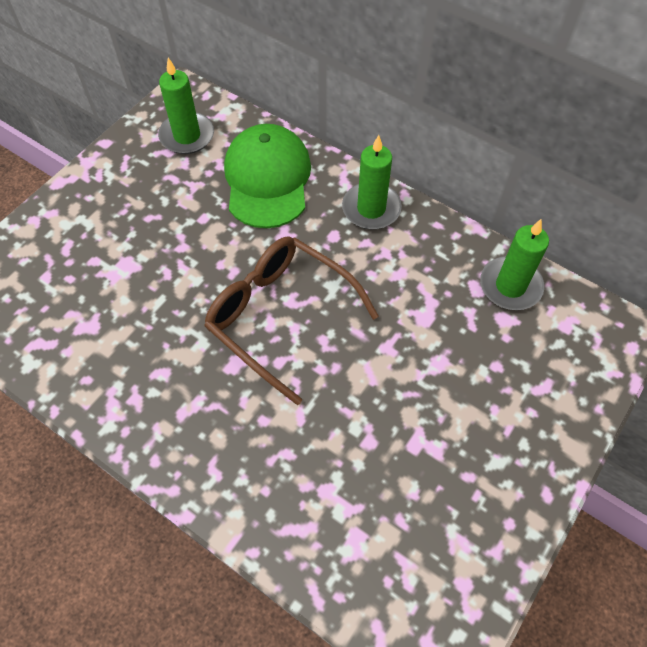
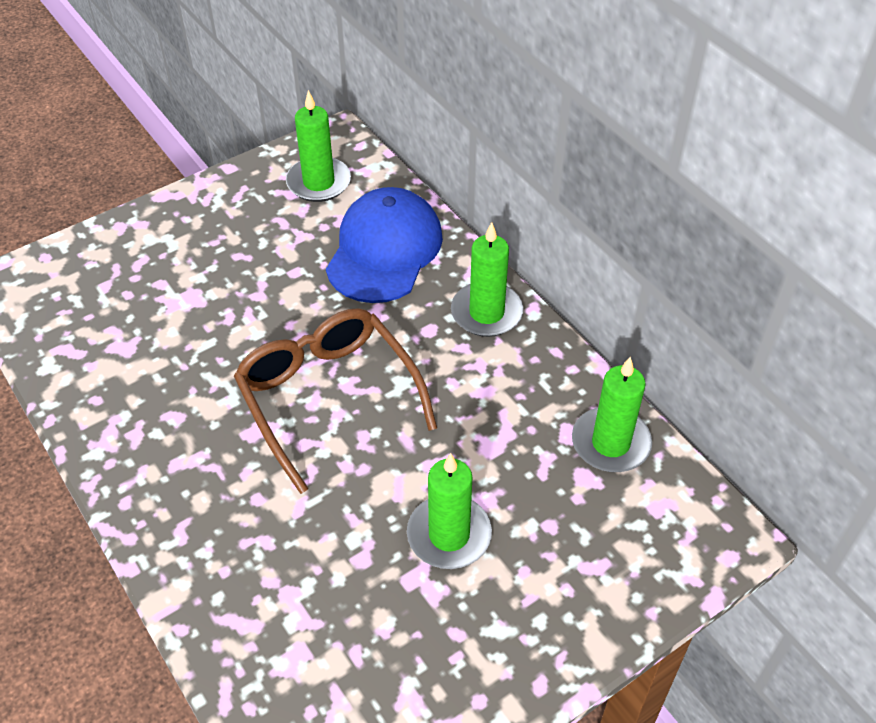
camera: 20 degrees right, 10 degrees down
green cap [224,124,311,228] -> blue cap [326,187,443,303]
none -> green candle [407,453,492,569]

